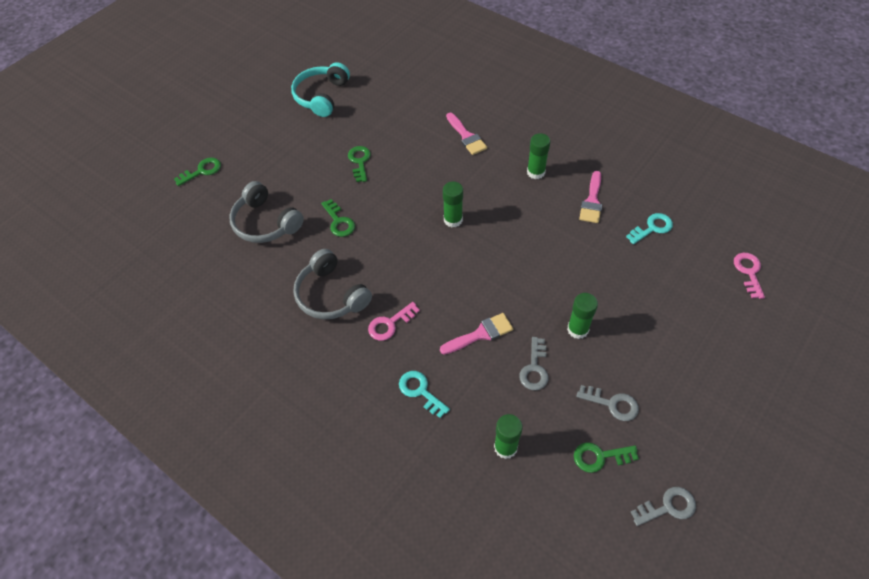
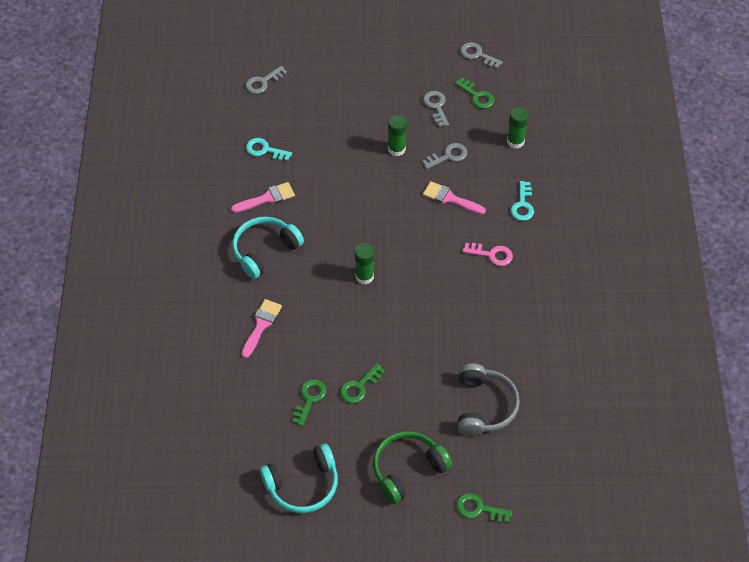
camera: 130 degrees left, 0 degrees up
grey headphones [294,249,372,319] -> none
green key [321,199,355,237] -> green key moved to [292,379,326,426]
green glue stick [527,133,550,179] -> turquoise headphones [232,217,304,279]
pink key [734,253,765,299] -> grey key [245,66,287,94]
none -> green headphones [373,431,452,504]

